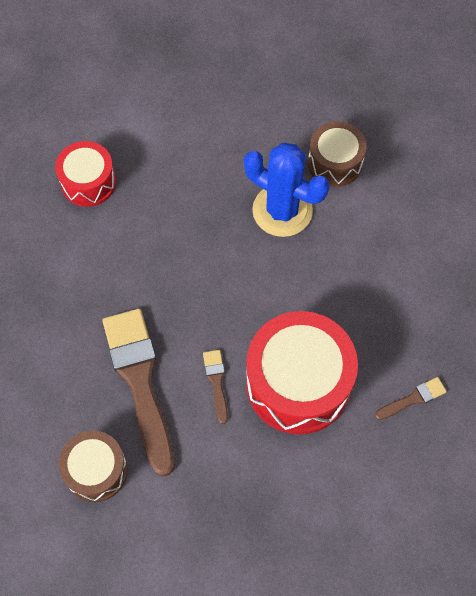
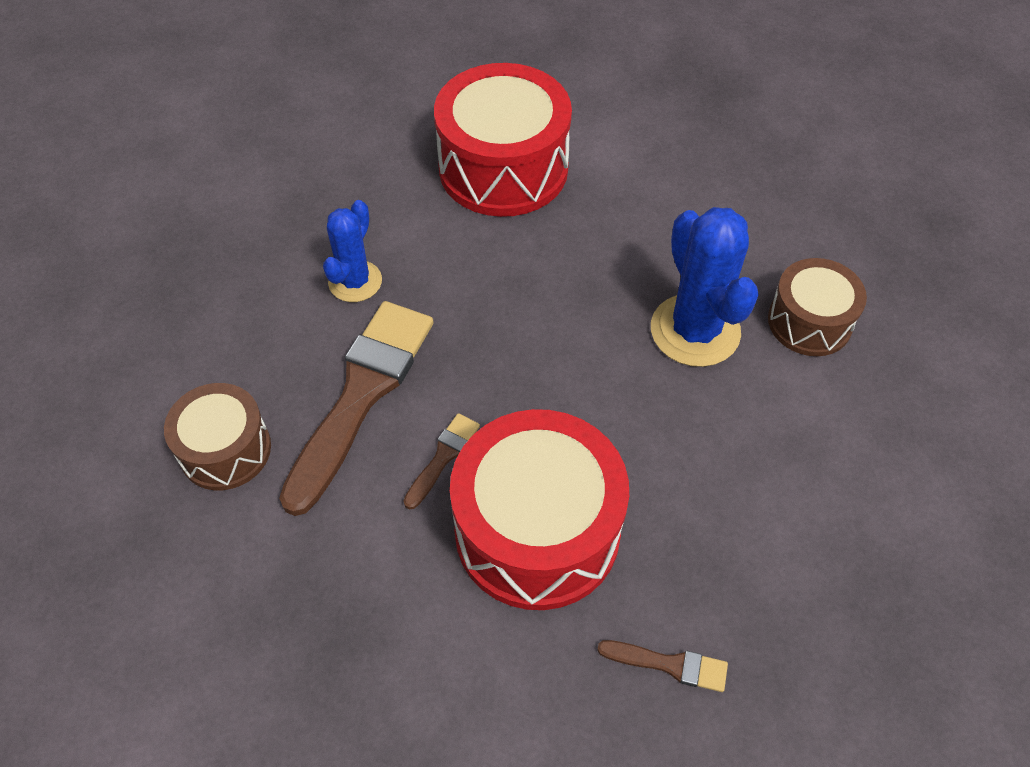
camera: 40 degrees right, 10 degrees down
red drum [55,141,116,207] -> red drum [434,63,572,217], size x1.74
none -> blue cactus [323,200,382,302]

